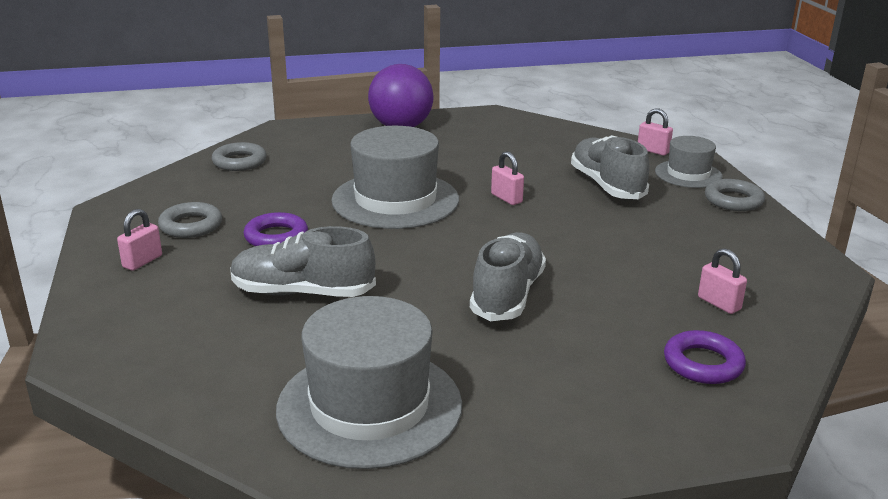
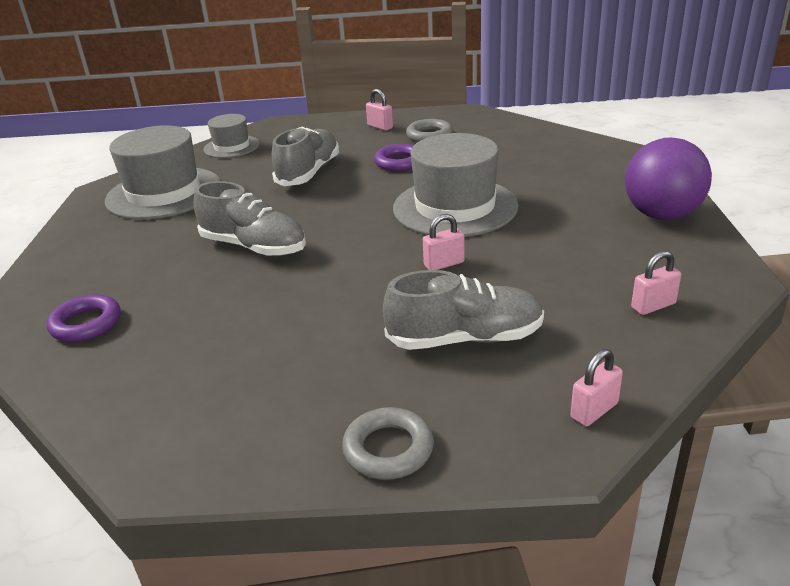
camera: 105 degrees right, 5 degrees up
grey ring [212,142,267,171] -> none
grey hat [655,136,723,188] -> grey hat moved to [204,114,260,158]
pink padlock [698,248,747,314] -> pink padlock moved to [631,251,681,315]

